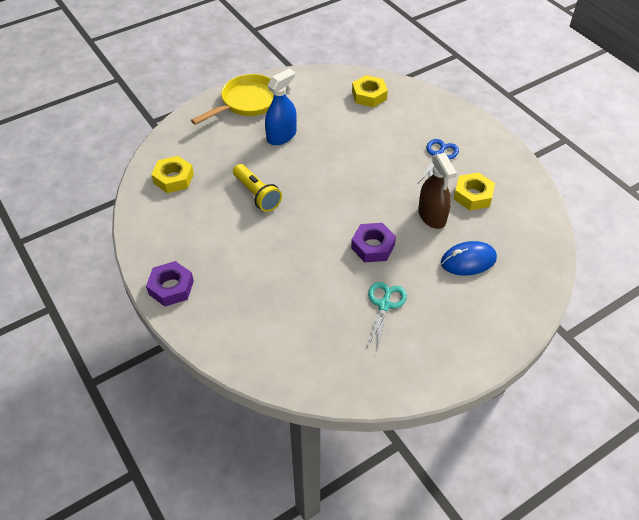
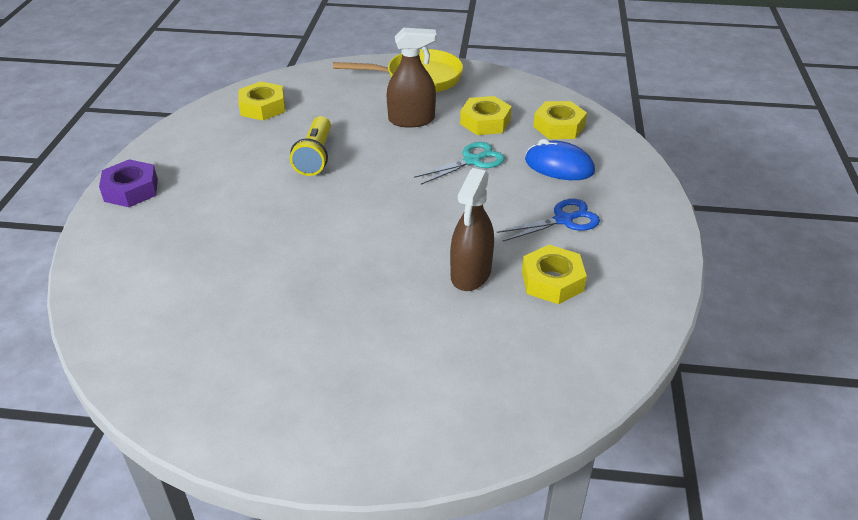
camera: 40 degrees right, 10 degrees down
blue spray bottle [265,68,297,145] -> brown spray bottle [387,28,436,128]
purple nut [351,223,396,262] -> none
turquoise scissors [367,282,407,349] -> turquoise scissors moved to [414,142,505,185]
blue mouse [441,241,497,275] -> blue mouse moved to [525,139,595,180]
none -> yellow nut [460,96,512,135]

